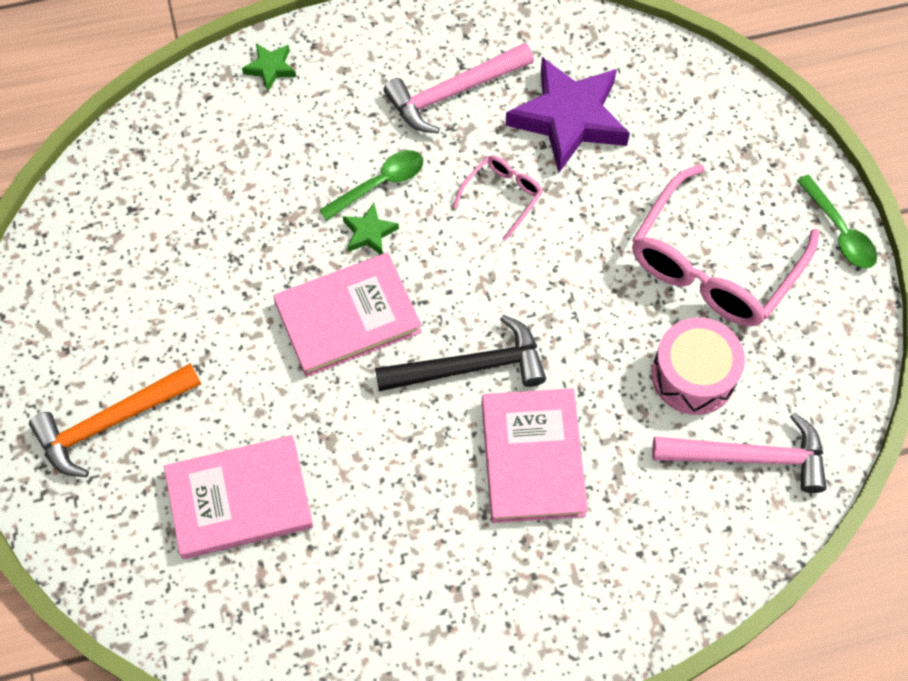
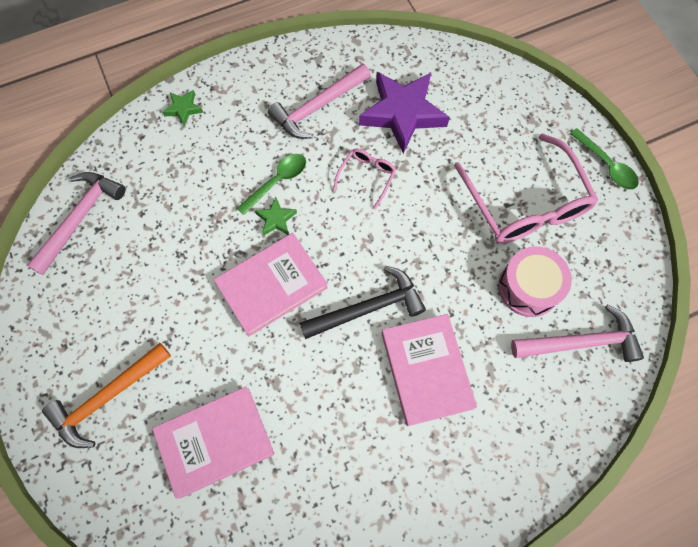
camera: 10 degrees left, 5 degrees up
pink glasses [632,164,819,326] -> pink glasses turned 45 degrees counterclockwise [454,133,598,243]
none -> pink hammer [27,172,126,275]

